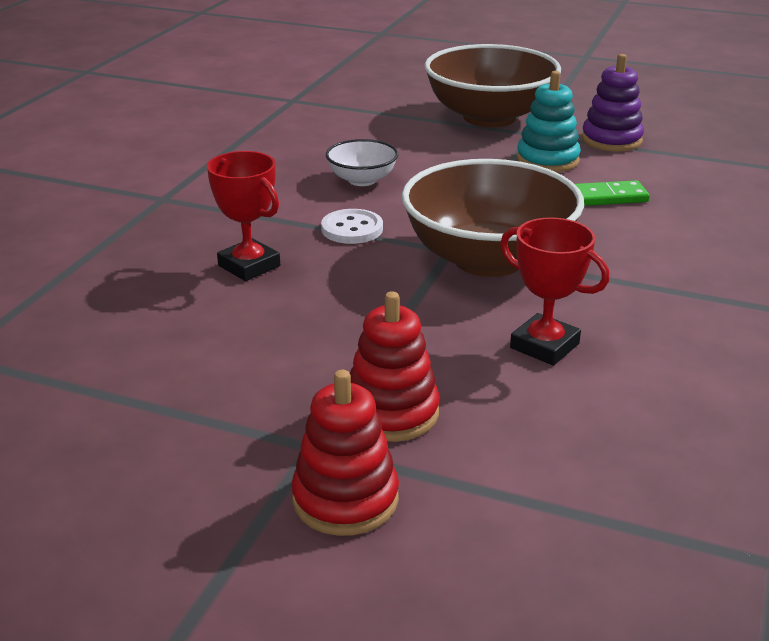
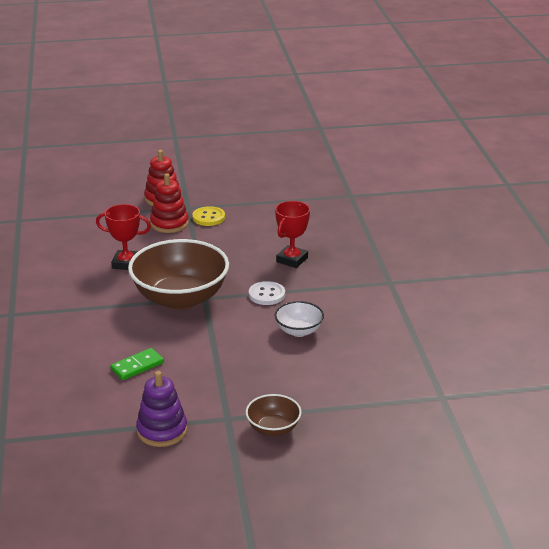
camera: 150 degrees right, 0 degrees up
red trophy [207,151,280,281] -> red trophy turned 75 degrees counterclockwise [275,201,310,268]
brown bowl [424,44,561,127] -> brown bowl [246,394,302,436], size x0.47
turquoise stacking toy [517,71,581,172] -> none
none -> yellow button [192,206,225,226]

